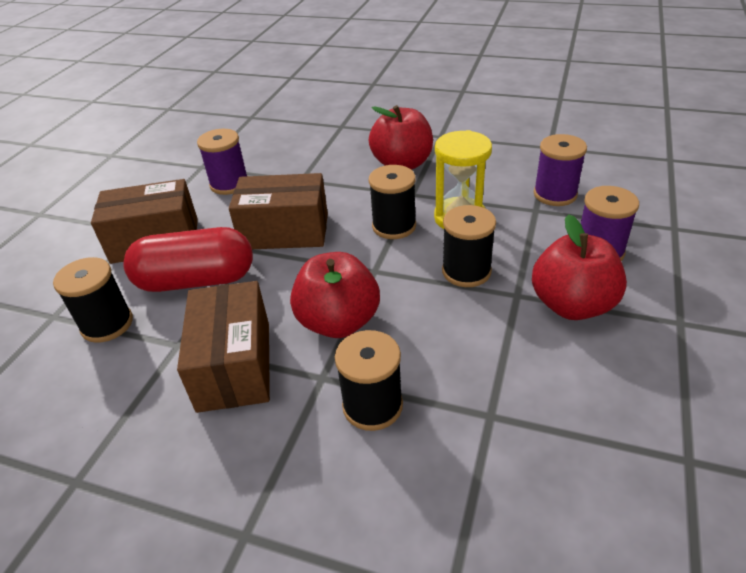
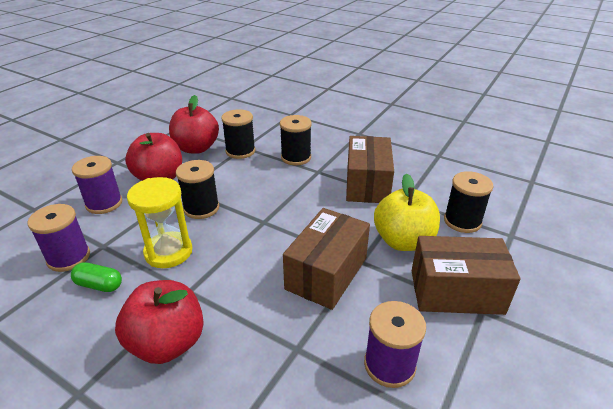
camera: 170 degrees left, 5 degrees down
red capsule [123,227,253,292] -> yellow apple [374,173,440,251]
brown box [229,173,328,249] -> brown box turned 75 degrees counterclockwise [283,208,370,310]
red apple [290,252,380,338] -> red apple moved to [169,95,219,154]
black spool [369,165,416,239] -> black spool moved to [221,109,255,159]
none -> green capsule [71,262,122,292]

